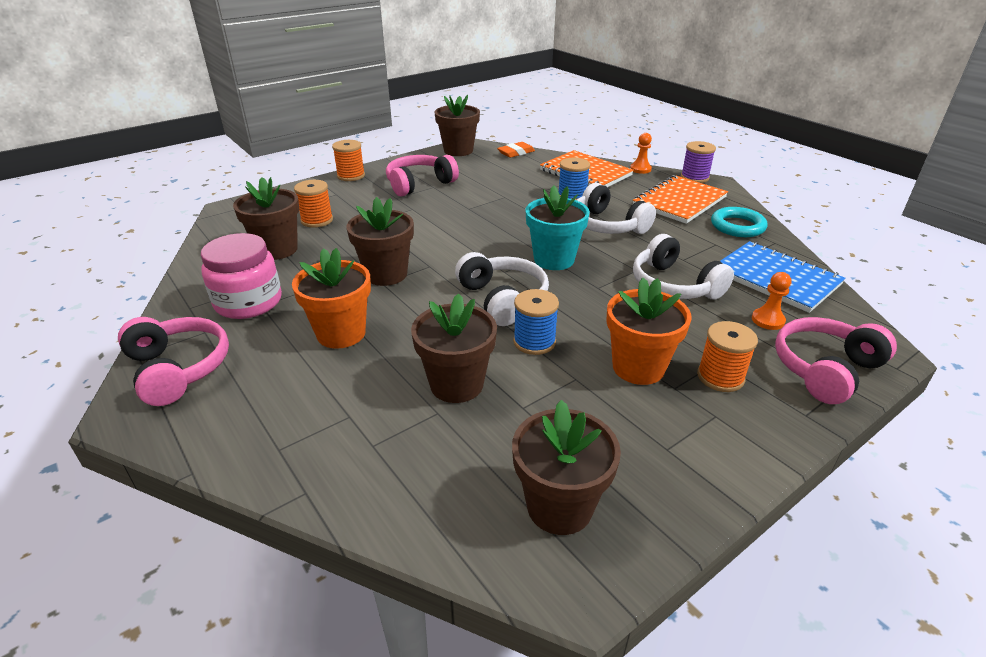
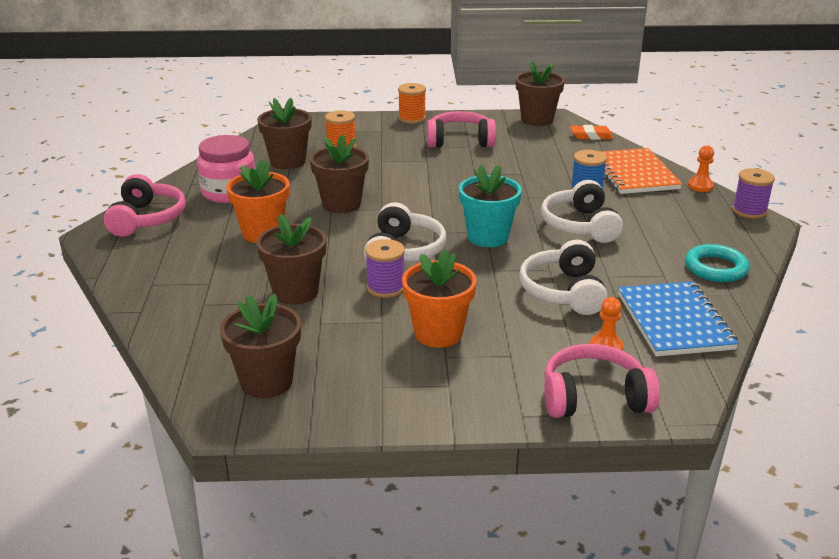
camera: 35 degrees right, 5 degrees down
blue spool [513,289,559,355] -> purple spool [365,239,405,298]
orange notebook [633,175,728,224] -> none
orange spool [697,321,758,392] -> none

